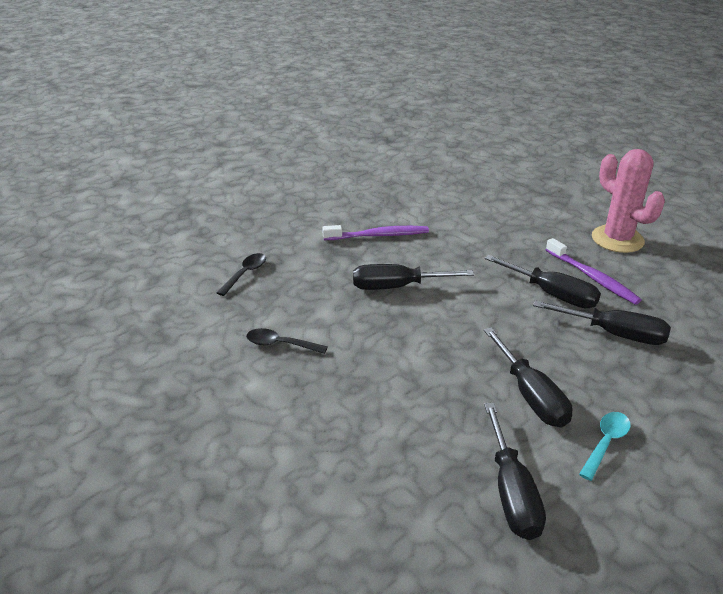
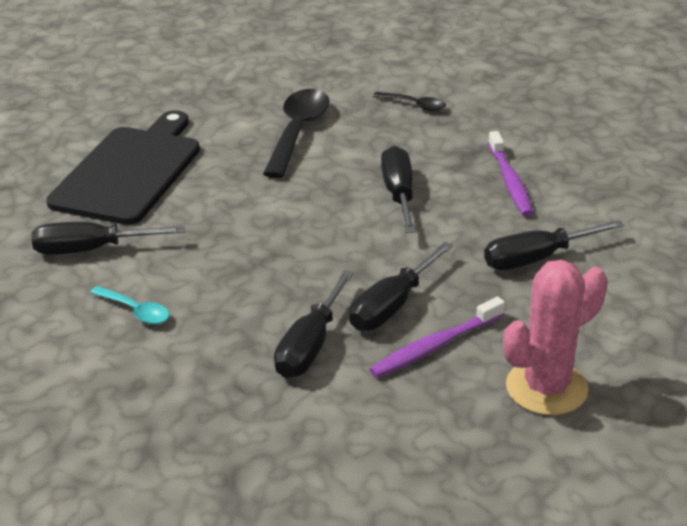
camera: 90 degrees right, 0 degrees up
black spoon [246,328,328,354] -> black spoon [263,89,330,178], size x1.95
black screwdriver [484,327,573,427] -> black screwdriver moved to [484,220,625,270]
none -> black cutting board [46,110,200,225]

